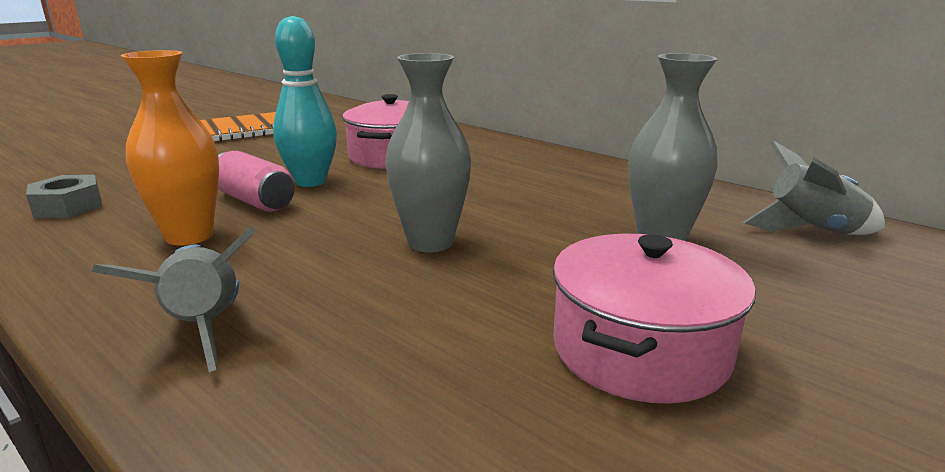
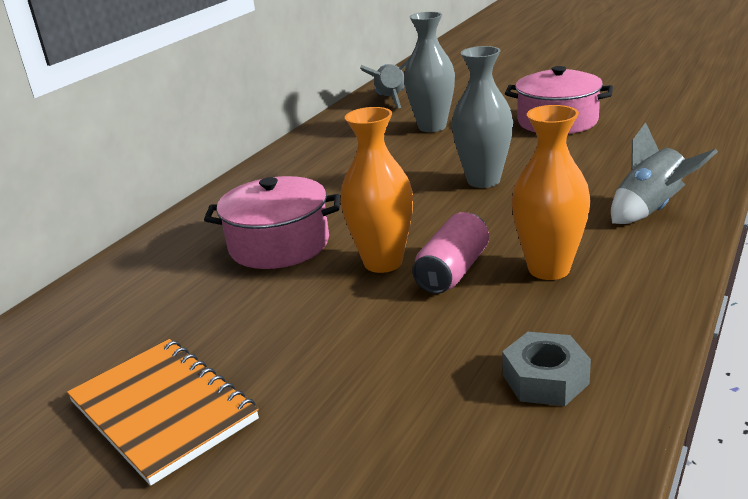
camera: 100 degrees left, 5 degrees up
turquoise bowling pin [273,16,337,187] -> orange vase [340,107,413,273]

